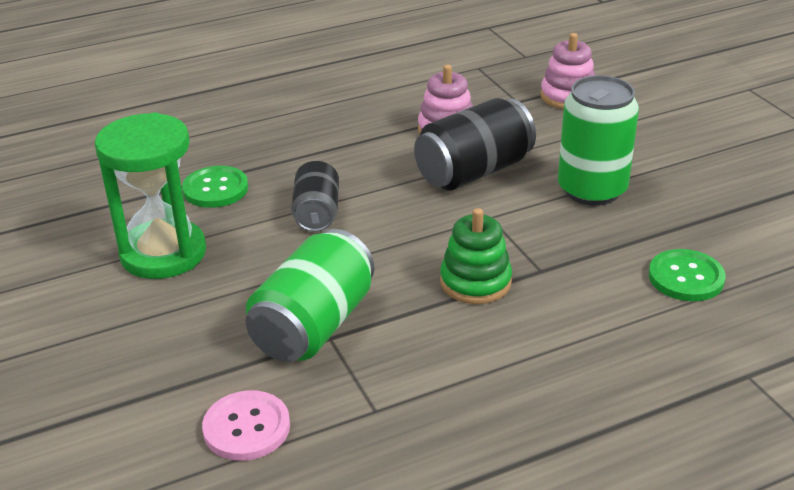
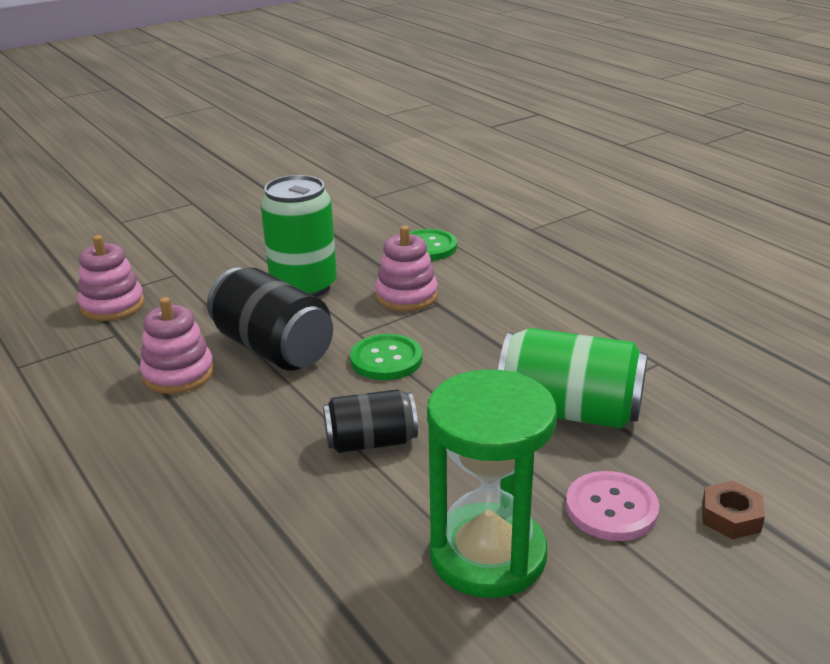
camera: 100 degrees left, 5 degrees down
green button [182,166,248,208] -> green button moved to [350,334,422,380]
pink button [202,390,290,461] -> pink button moved to [566,471,659,541]
green stacking toy [440,208,512,304] -> none
none -> pink stacking toy [375,226,438,311]
none -> brown nut [702,481,765,539]

